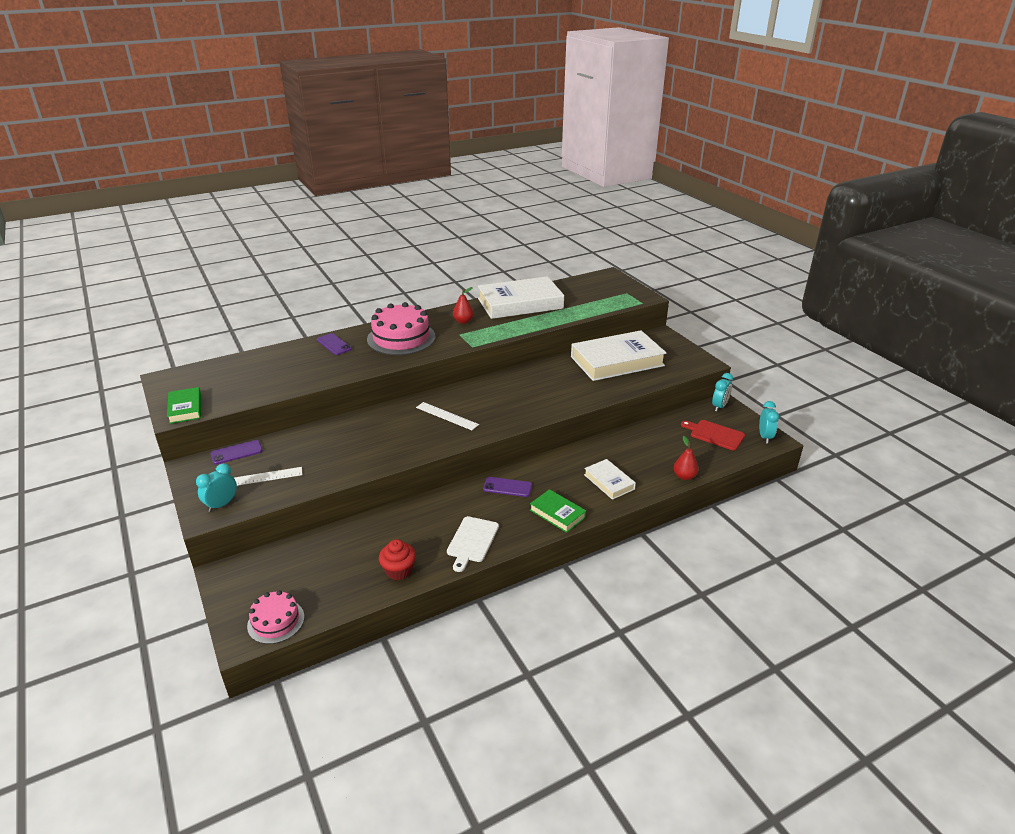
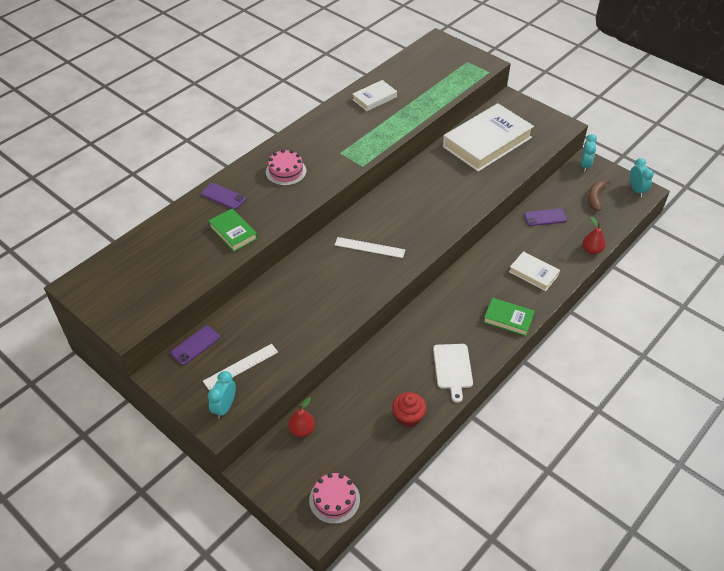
camera: 20 degrees left, 15 degrees up
green book [167,387,201,424] -> green book moved to [209,209,257,252]
pink cake [367,302,436,355] -> pink cake [266,149,307,186], size x0.57
red pear [453,287,474,324] -> red pear moved to [288,397,315,437]
white book [478,276,564,319] -> white book [352,80,397,111], size x0.49
purple phone [483,477,532,497] -> purple phone moved to [524,208,567,226]
red cutting board [681,420,745,450] -> brown banana [588,180,611,211]

